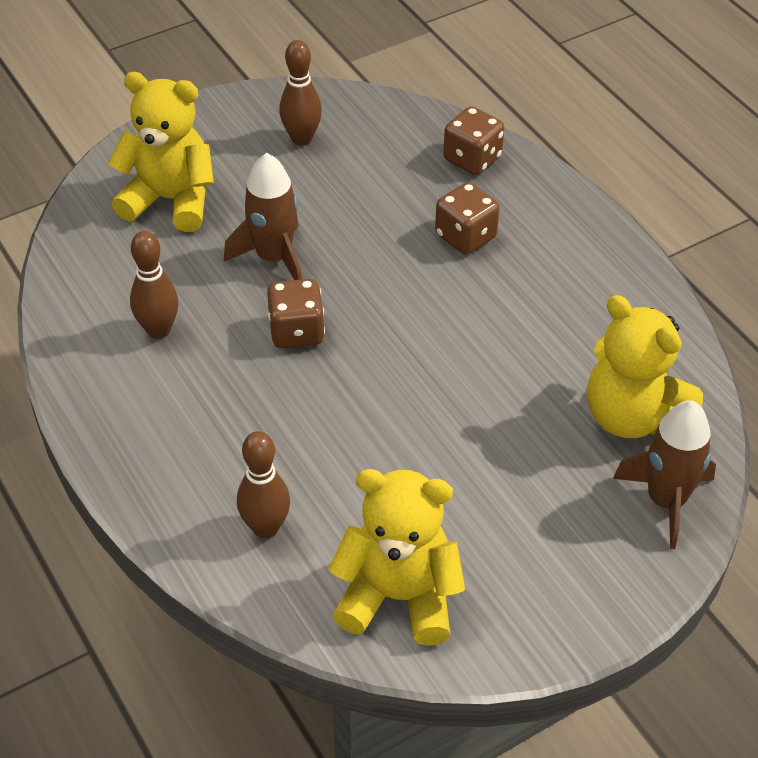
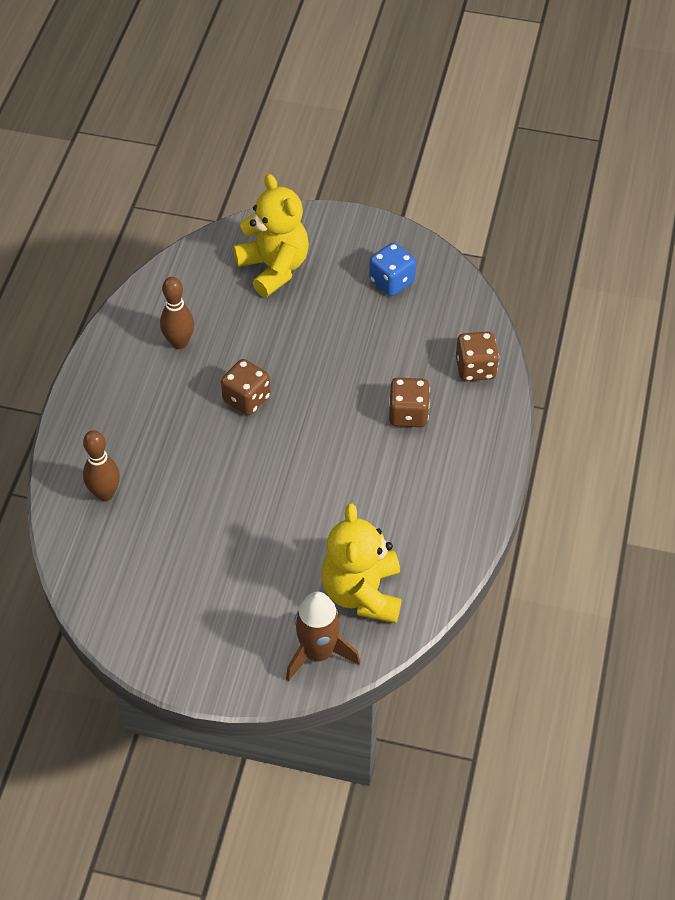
camera: 45 degrees right, 5 degrees up
brown rocket [224,153,302,280] -> none
brown bowling pin [279,40,322,146] -> blue dice [369,242,416,296]
yellow teddy bear [328,469,465,646] -> none

